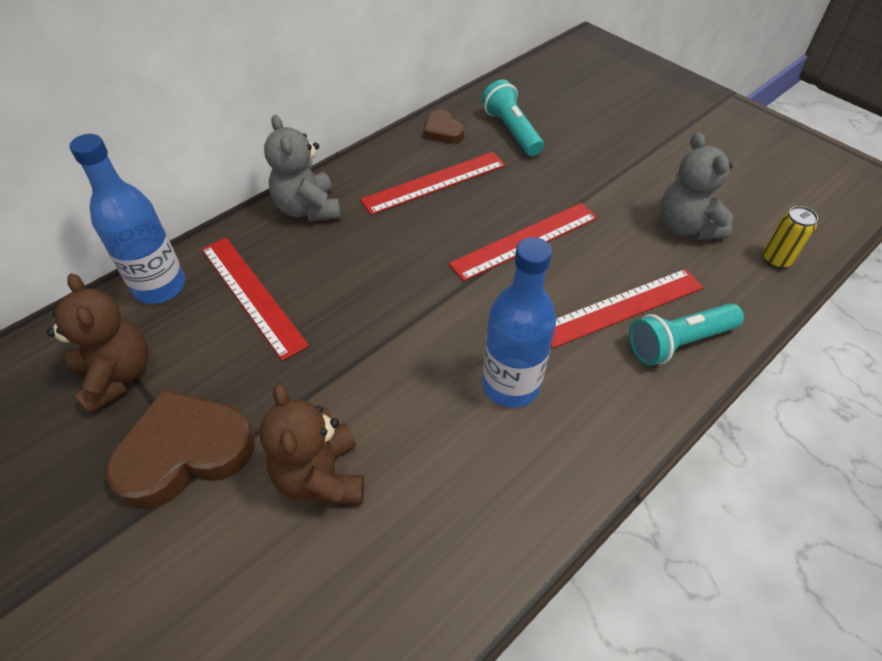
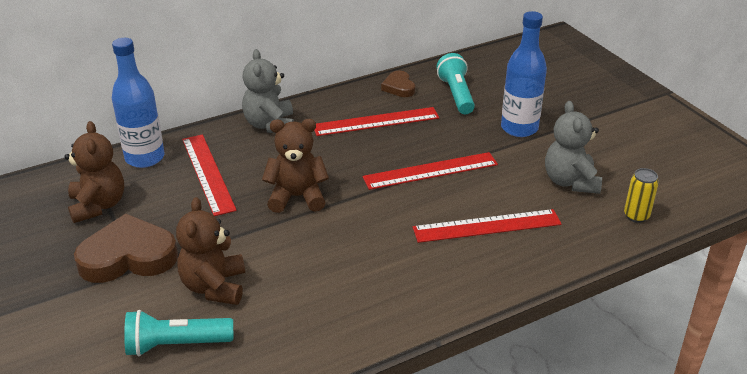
camera: 15 degrees right, 15 degrees down
blue bottle [482,237,556,408] -> blue bottle moved to [501,11,547,137]
turquoise flashlight [629,303,744,366] -> turquoise flashlight moved to [124,310,233,356]
none -> brown teddy bear [262,119,329,213]

